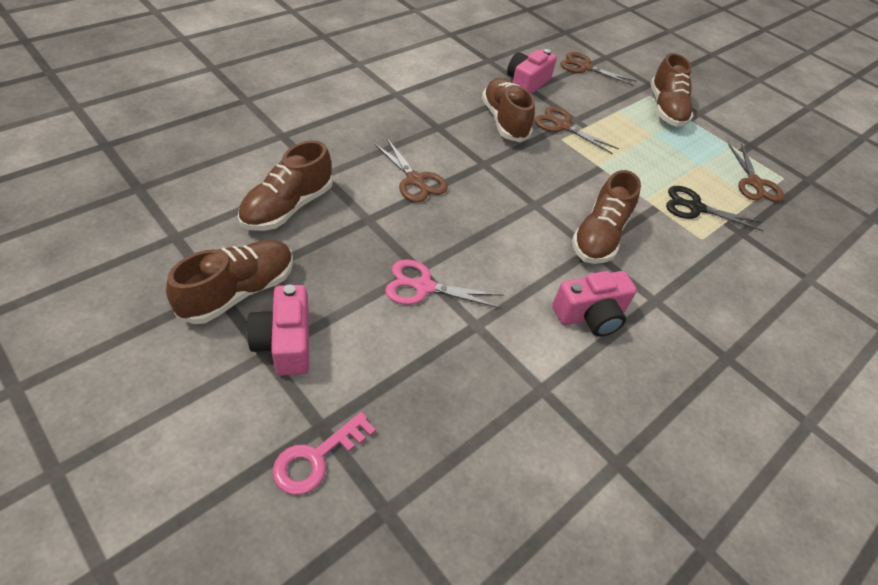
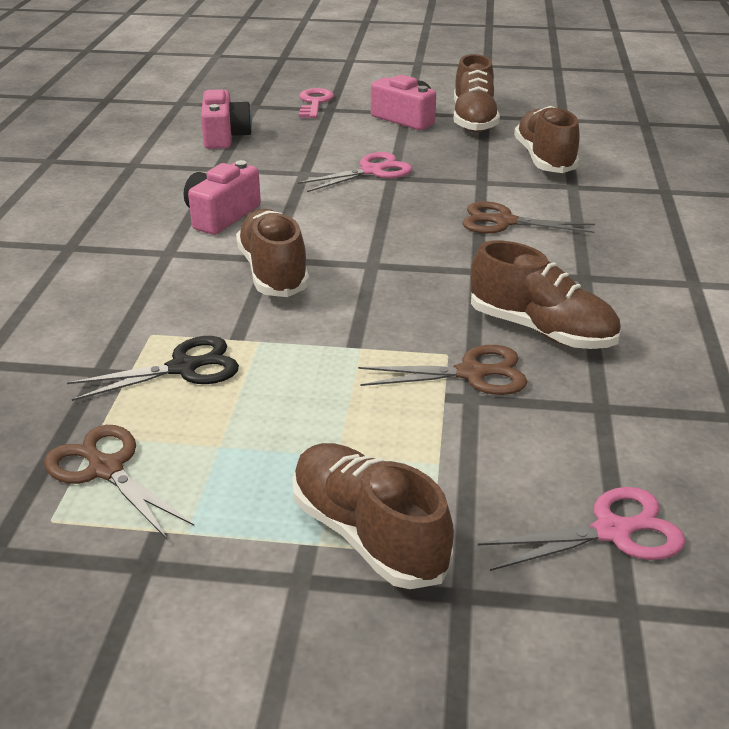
camera: 145 degrees right, 15 degrees down
pink camera [507,49,557,94] -> pink camera moved to [201,89,252,149]
brown scissors [560,52,637,86] -> pink scissors [478,487,685,571]

